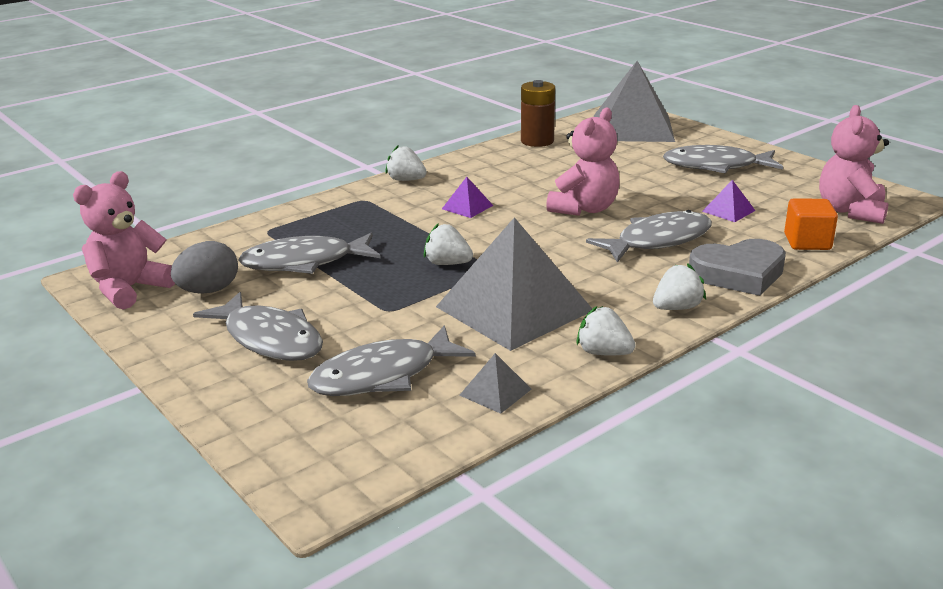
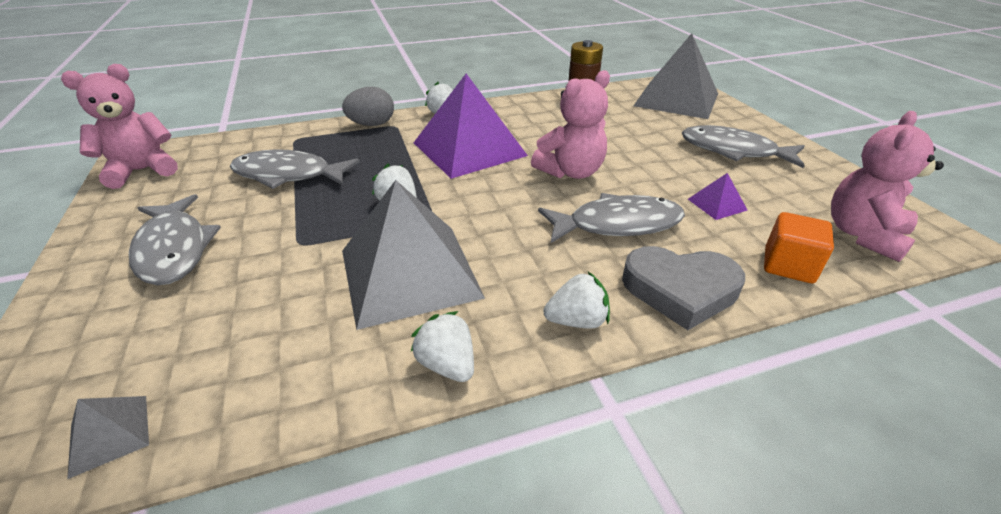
camera: 20 degrees right, 10 degrees up
grey egg [171,241,238,294] -> grey egg moved to [342,87,394,126]
grey fish [307,325,476,396] -> none
purple pyramid [442,177,493,218] -> purple pyramid [414,74,528,179], size x2.47
grey pyramid [459,353,532,414] -> grey pyramid moved to [67,396,149,479]

